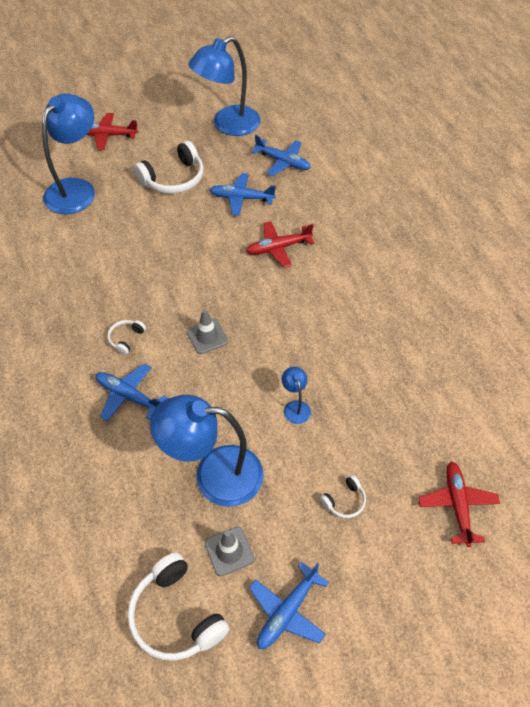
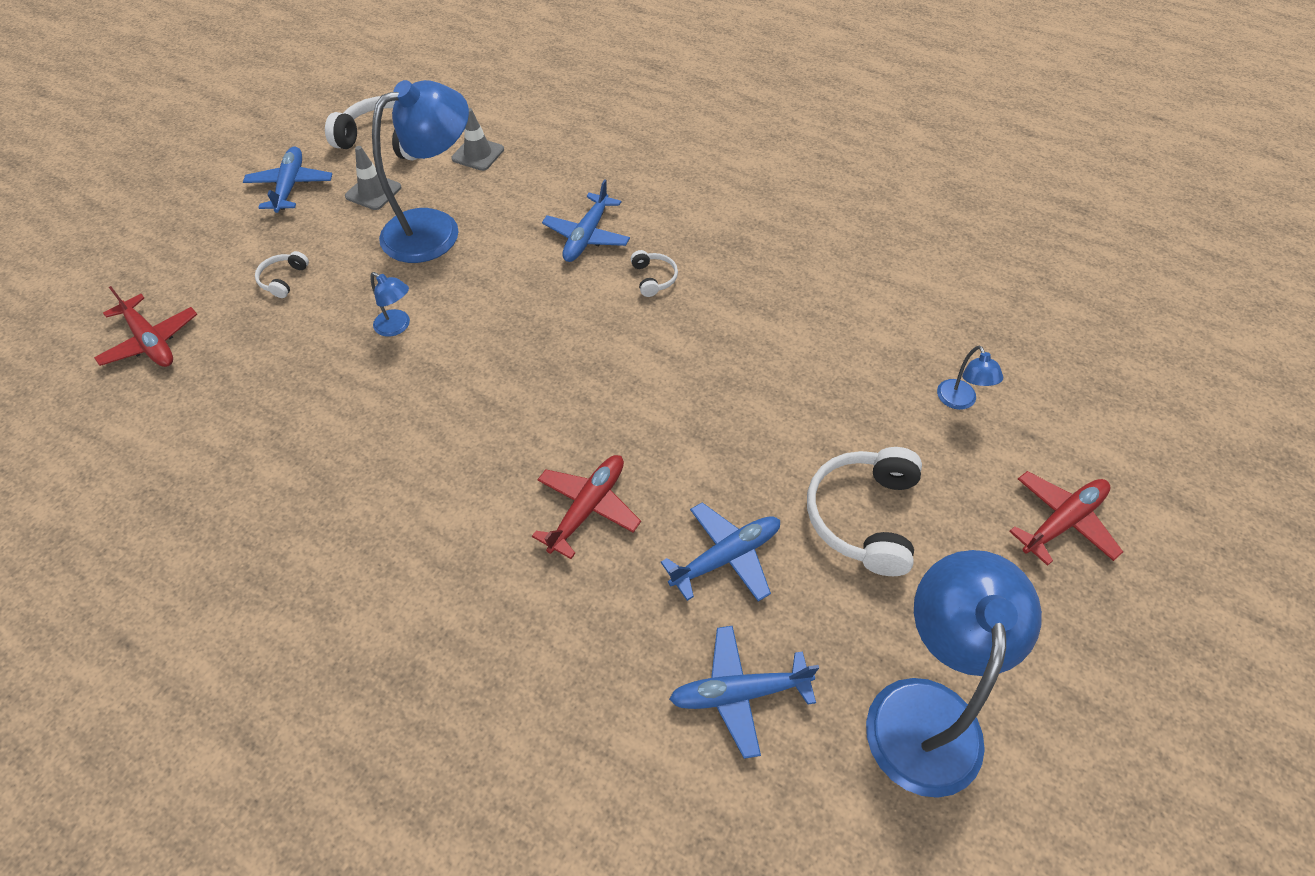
camera: 140 degrees right, 0 degrees up
blue lamp [42,94,95,214] -> blue lamp [937,346,1003,410], size x0.43
blue plane [96,363,168,422] -> blue plane turned 120 degrees clockwise [542,179,630,262]
grey traffic cone [187,309,228,354] -> grey traffic cone moved to [451,108,504,171]

